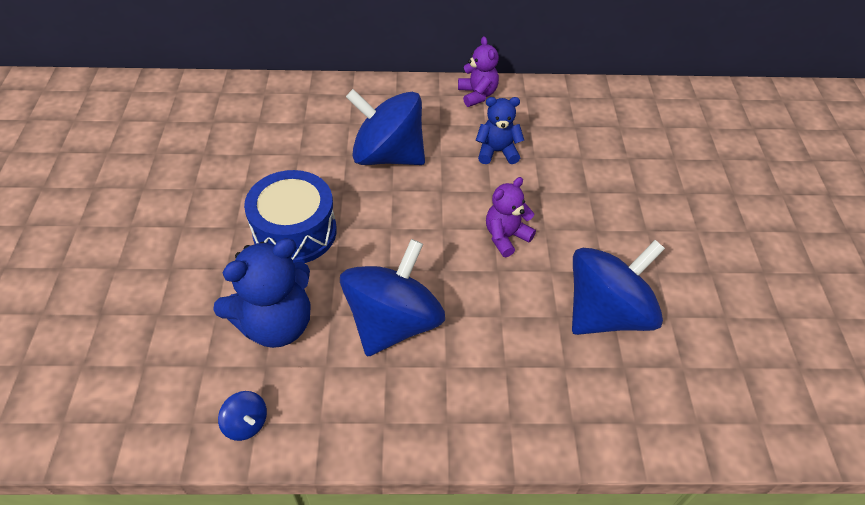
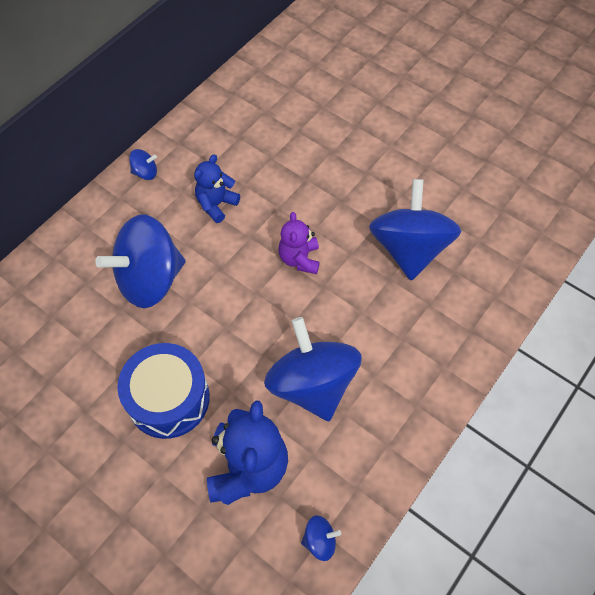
camera: 50 degrees left, 10 degrees up
purple teddy bear [458,36,499,107] -> blue spinning top [129,149,157,180]

